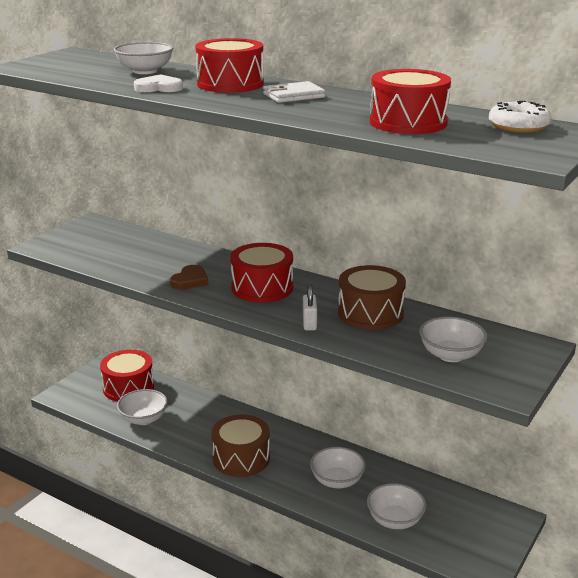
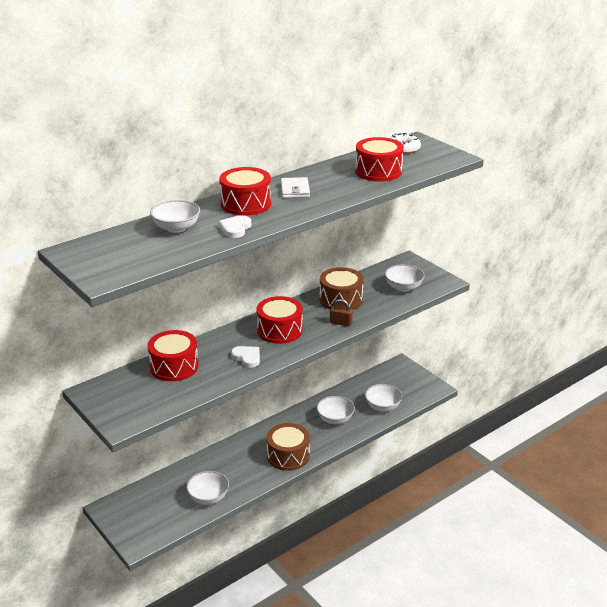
camera: 70 degrees left, 5 degrees up
red drum [100,350,154,402] -> red drum moved to [147,330,199,381]
brown heart [170,265,208,290] -> white heart [231,346,260,368]
white padlock [303,285,317,331] -> brown padlock [330,299,353,327]

